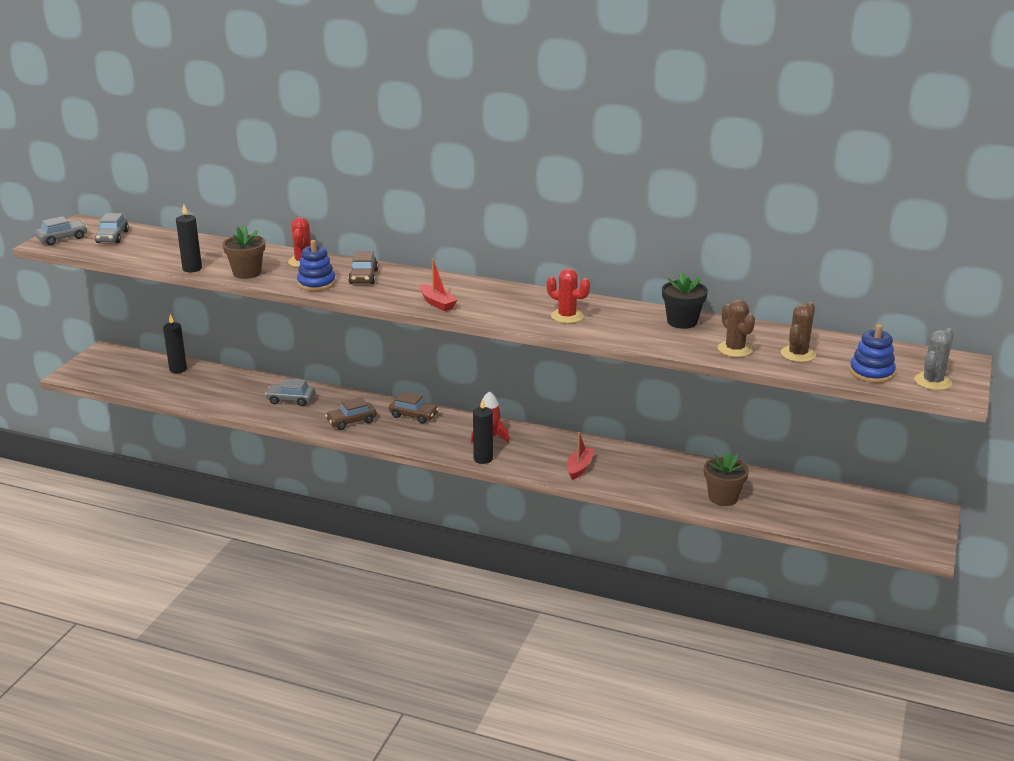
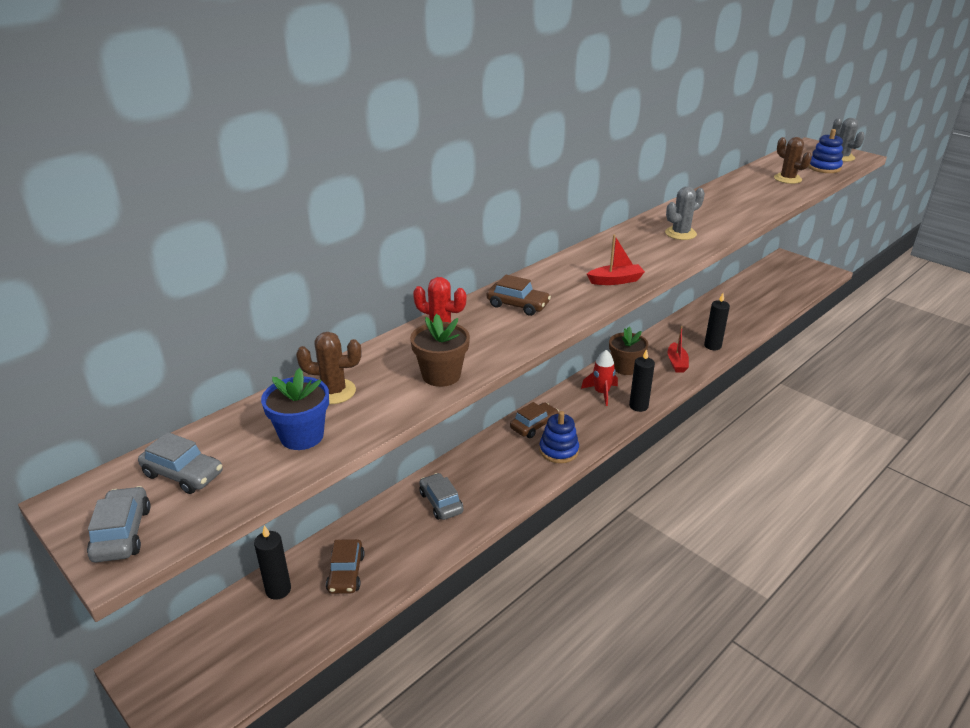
camera: 65 degrees left, 5 degrees up
black candle [176,205,202,272] -> black candle moved to [704,293,730,350]
grey car [265,379,315,406] -> grey car turned 120 degrees clockwise [420,473,464,520]
blue stacking toy [297,240,336,291] -> blue stacking toy moved to [539,411,579,463]
brown car [325,397,377,430] -> brown car moved to [326,539,365,594]
red cactus [546,268,590,323] -> grey cactus [665,186,705,240]
red boat [567,432,595,480] -> red boat turned 135 degrees counterclockwise [668,326,689,373]
black flower pot [662,272,708,329] -> none
brown flower pot [704,451,749,506] -> brown flower pot moved to [609,327,648,375]
brown cactus [718,300,755,357] -> brown cactus moved to [296,332,361,404]
none -> blue flower pot [261,368,329,450]

